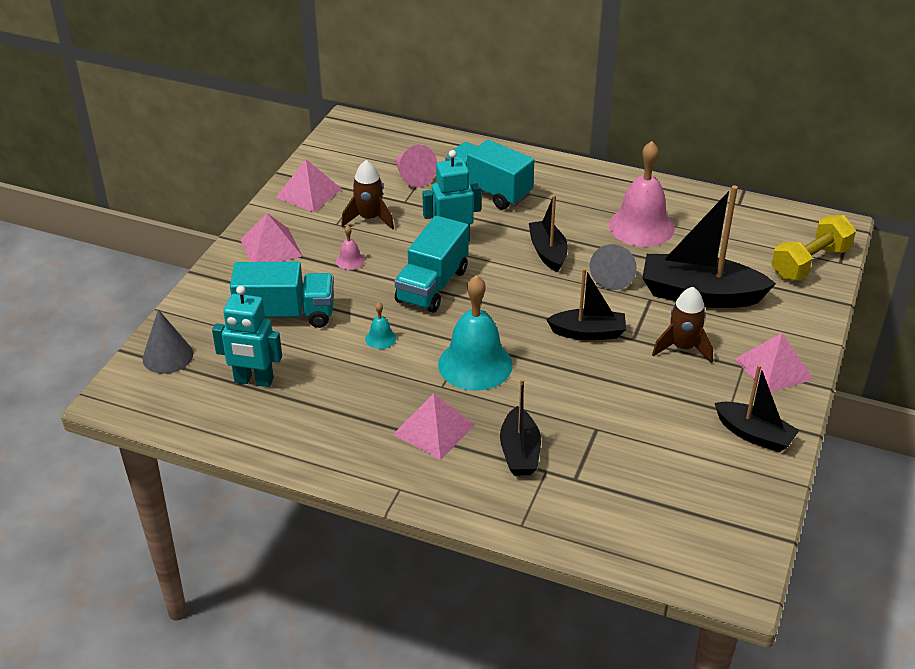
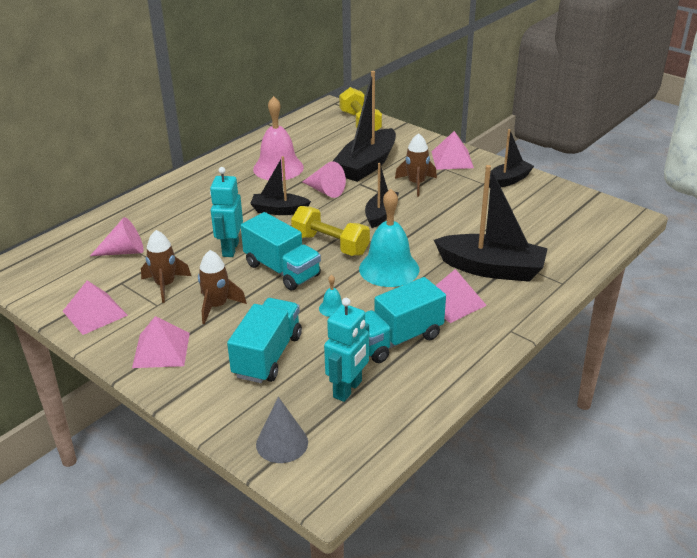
camera: 70 degrees left, 5 degrees down
pink bell [336,225,365,270] -> brown rocket [198,250,247,324]
turquoise truck [445,140,535,210] -> turquoise truck moved to [365,277,446,363]
black boat [500,379,541,476] -> black boat [434,165,548,282], size x1.69
grey cone [590,244,637,290] -> pink cone [302,161,346,198]
none -> yellow dumbbell [291,206,370,256]

